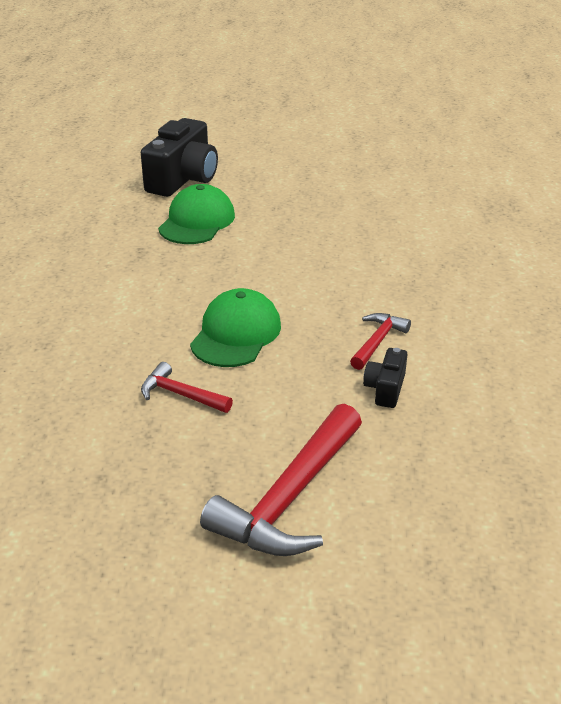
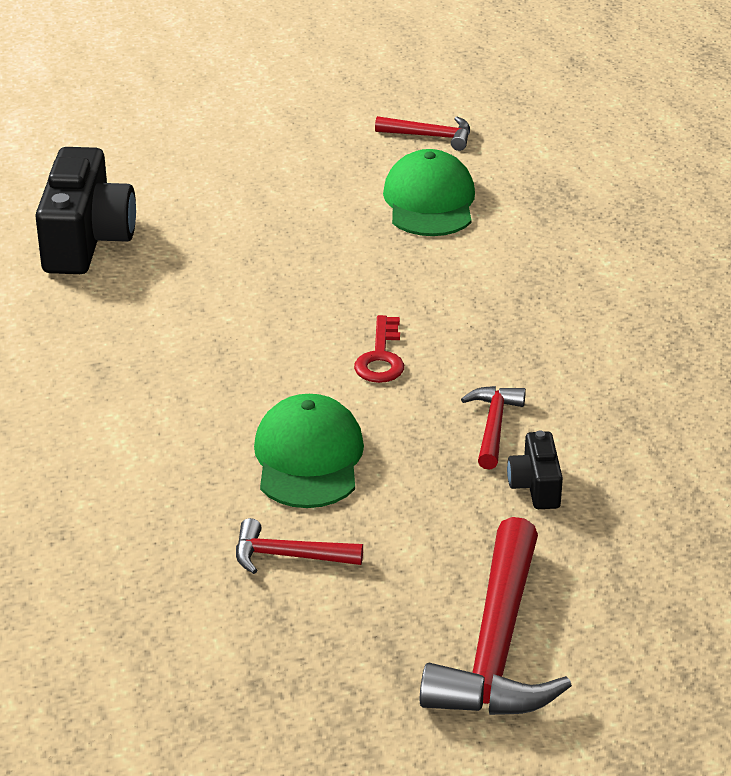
camera: 20 degrees left, 0 degrees up
green cap [158,184,235,244] -> green cap moved to [383,149,475,236]
none -> red key [354,315,404,383]
none -> red hammer [375,116,470,151]

